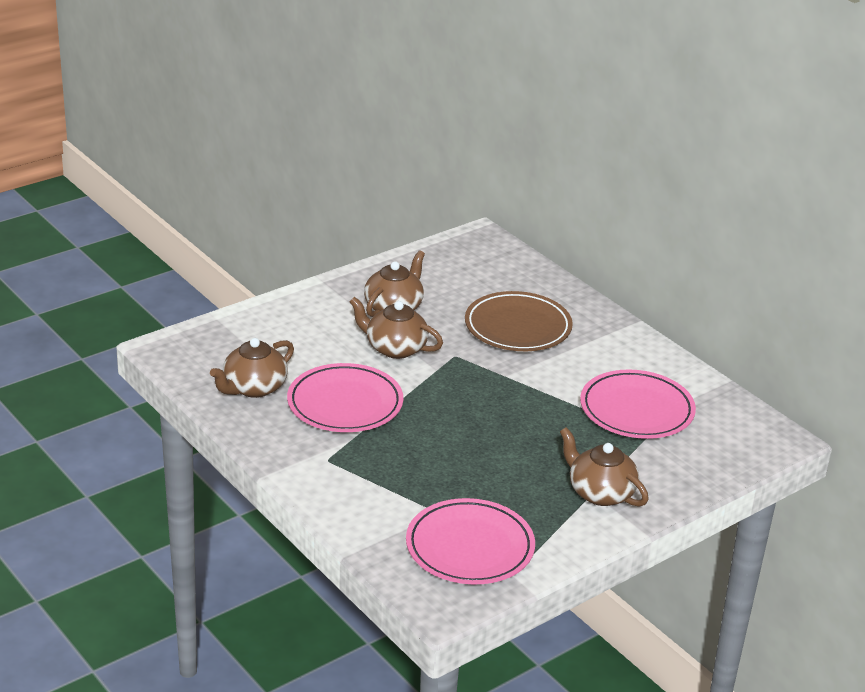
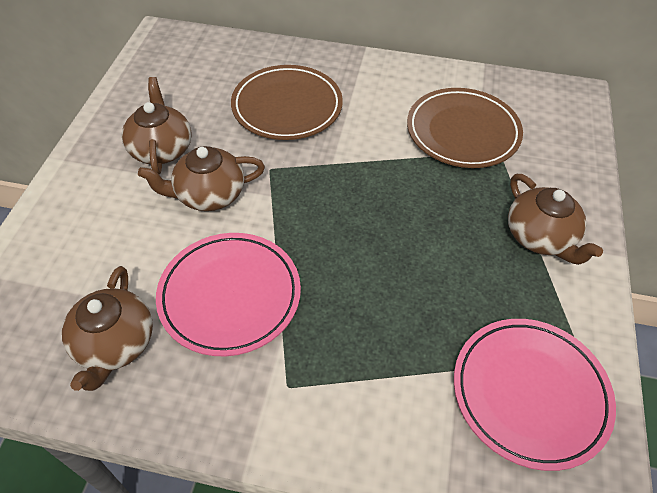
camera: 40 degrees left, 20 degrees up
brown teapot [560,427,649,507] -> brown teapot turned 120 degrees counterclockwise [508,174,603,265]
pink plate [580,370,696,439] -> brown plate [407,88,523,168]

